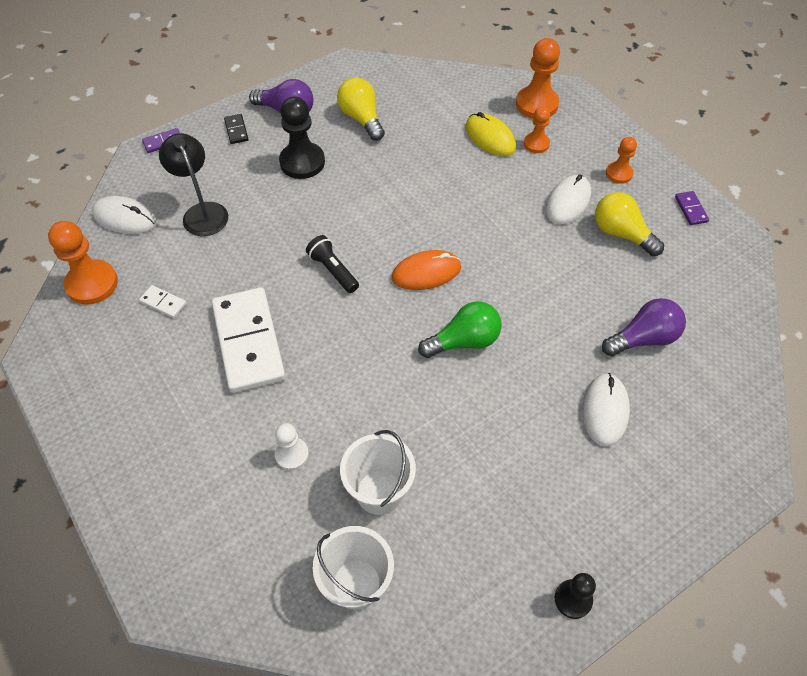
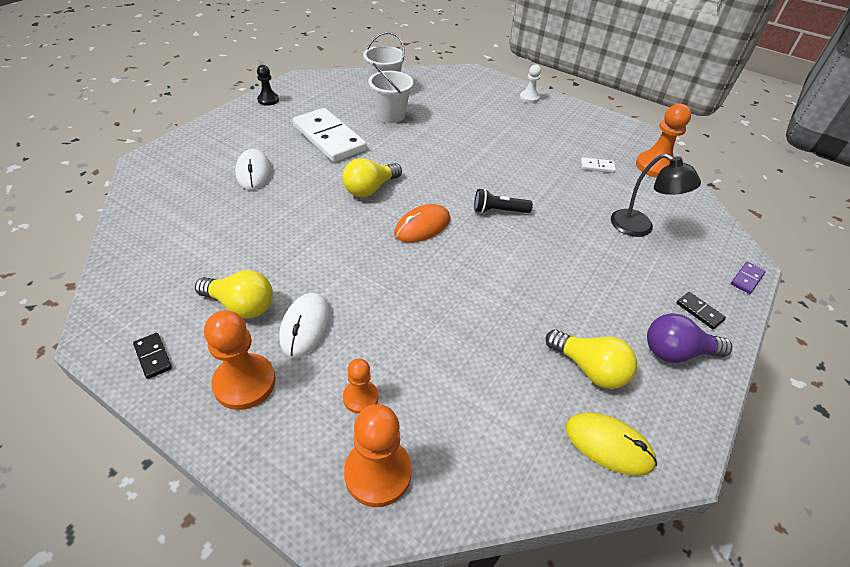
camera: 155 degrees right, 10 degrees down
white mouse [92,196,156,234] -> none
white domino [212,287,286,393] -> white domino moved to [292,108,367,162]
white pawn [275,423,309,470] -> white pawn moved to [520,64,541,103]
black pawn [279,96,325,179] -> none
black flashlight [306,235,359,293] -> black flashlight turned 150 degrees clockwise [474,189,533,213]
green light bulb [418,301,501,358] -> yellow light bulb [342,158,402,197]
yellow mouse [465,112,516,156] -> yellow mouse moved to [565,412,657,476]
purple light bulb [602,298,686,356] -> none
orange pawn [606,137,637,184] -> orange pawn [204,311,276,410], size x1.71
purple domino [675,191,709,225] -> black domino [133,333,172,379]

